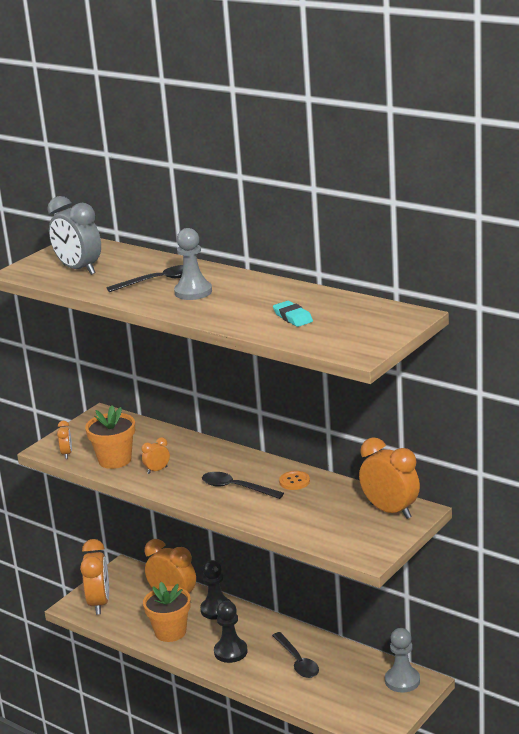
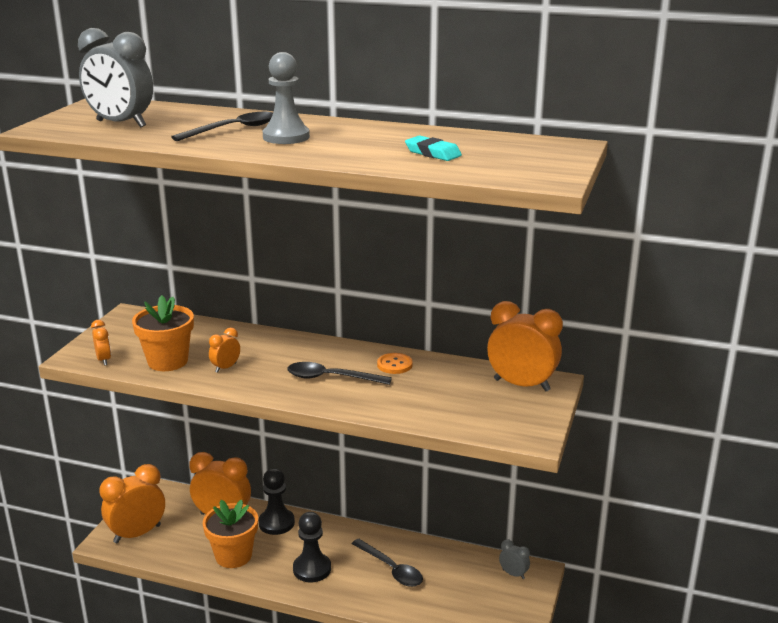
camera: 20 degrees left, 0 degrees up
orange clock [80,539,109,615] -> orange clock turned 105 degrees counterclockwise [99,464,165,543]
grey pawn [385,628,420,693] -> grey clock [499,539,530,579]

